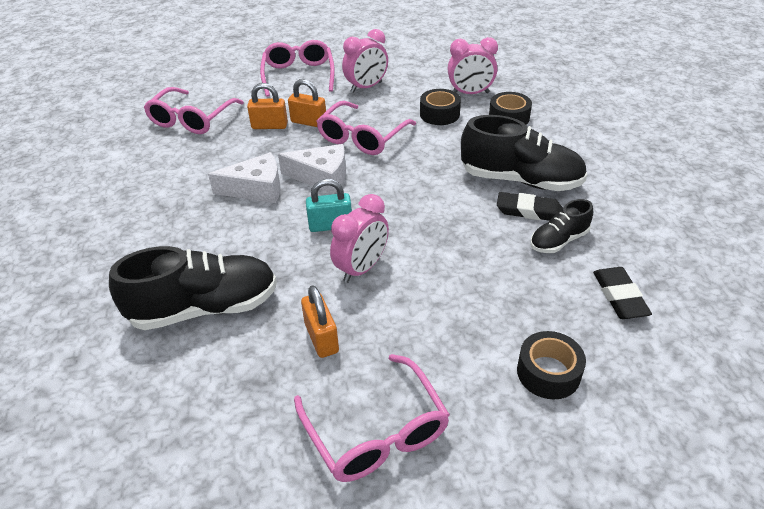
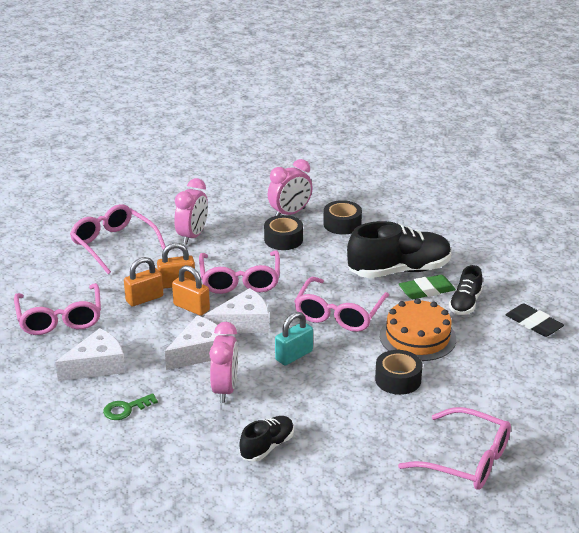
camera: 35 degrees left, 10 degrees down
black shoe [109,246,277,330] -> black shoe [239,416,294,462], size x0.53
orange padlock [301,285,339,358] -> orange padlock moved to [172,265,210,316]
pink clock [330,194,389,283] -> pink clock moved to [209,322,238,403]
black eraser [497,192,563,221] -> green eraser [399,275,456,299]
black tape [517,331,586,399] -> black tape moved to [375,350,422,395]
none -> white cheese [55,328,125,381]
none -> green key [103,393,158,420]
none -> pink glasses [294,277,389,332]
none -> orange cake [380,298,456,361]

